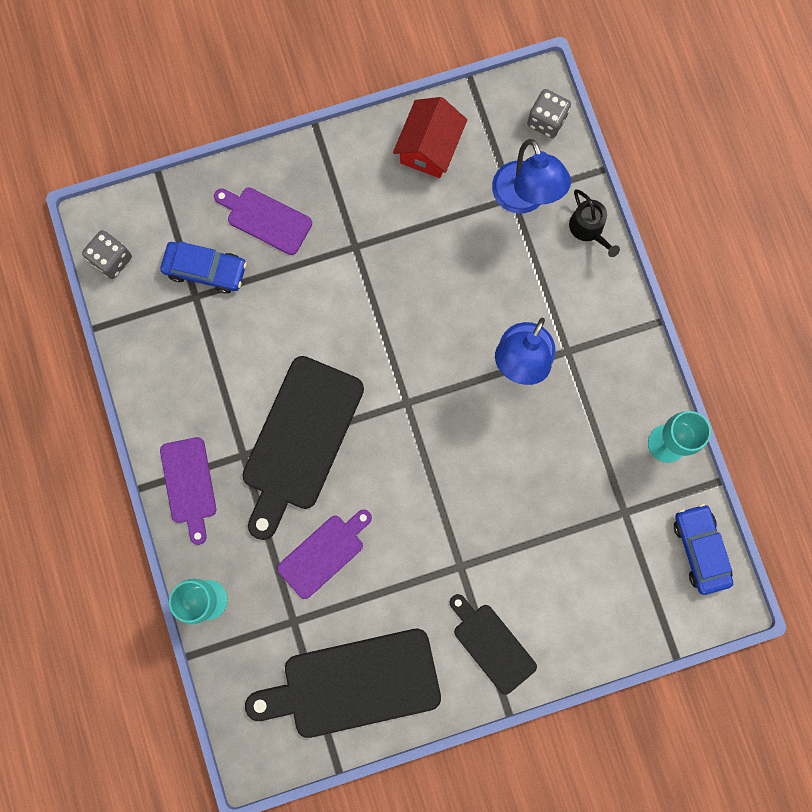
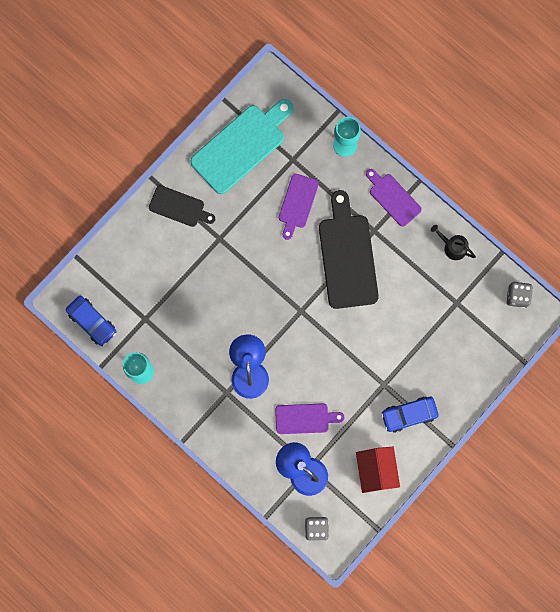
camera: 150 degrees right, 0 degrees up
blue car [160,242,247,293] -> blue car moved to [381,396,439,432]
purple cutting board [214,187,312,255] -> purple cutting board moved to [275,403,344,434]
black cutting board [245,629,441,738] -> turquoise cutting board [190,99,293,194]
black watering can [569,189,620,257] -> black watering can moved to [431,225,476,260]

